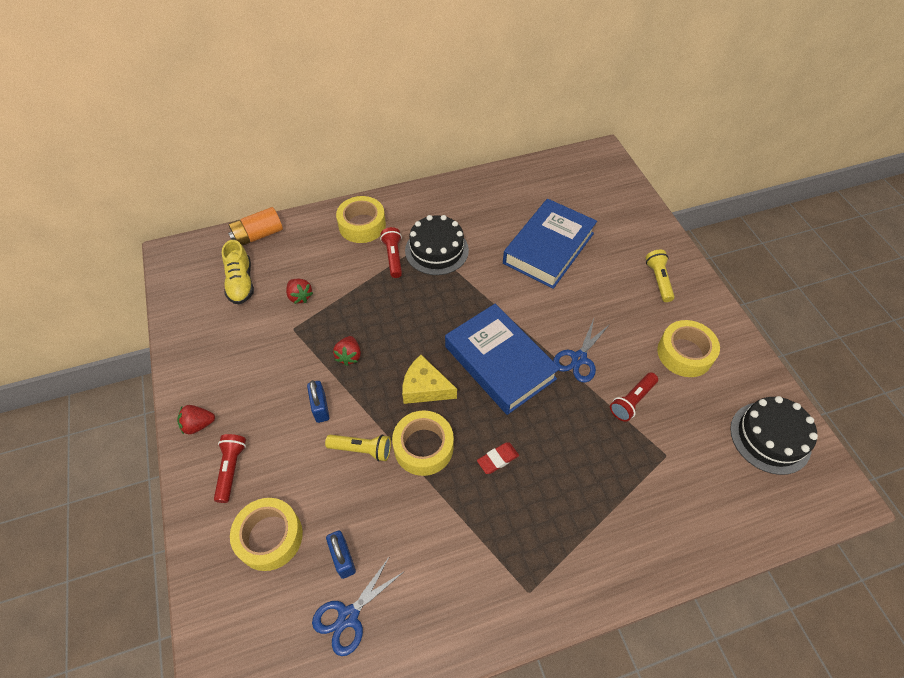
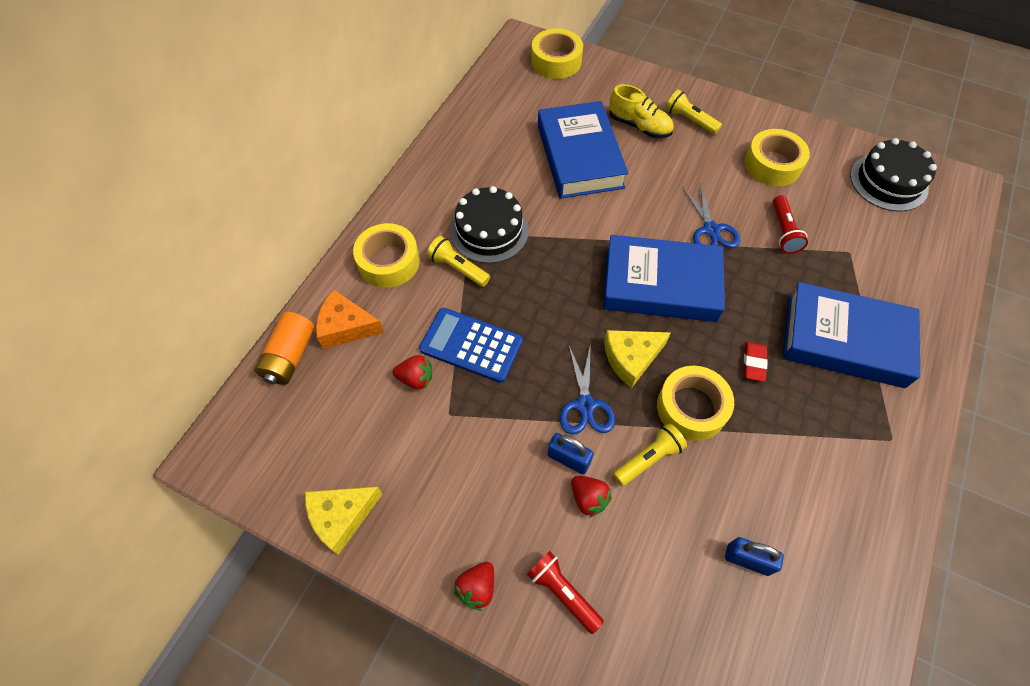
camera: 45 degrees left, 5 degrees up
yellow shoe [222,240,254,304] -> yellow shoe moved to [609,84,674,138]
yellow tape [230,498,303,571] -> yellow tape moved to [531,28,583,79]
blue scissors [312,556,405,656] -> blue scissors moved to [560,343,615,434]
red strawberry [333,336,361,366] -> red strawberry moved to [571,476,612,518]
red flashlight [380,227,402,278] -> yellow flashlight [427,236,490,287]
none -> yellow cheese [305,487,383,555]
none -> orange cheese [316,290,384,349]
none -> blue calculator [419,308,523,383]
none -> blue book [783,282,920,388]

